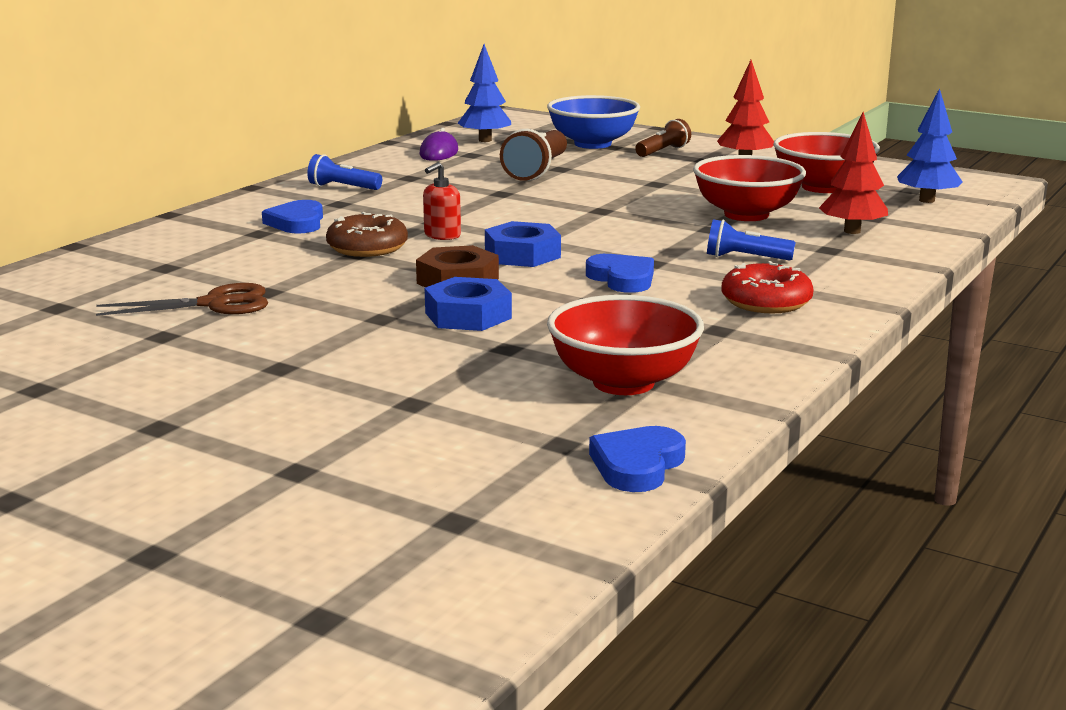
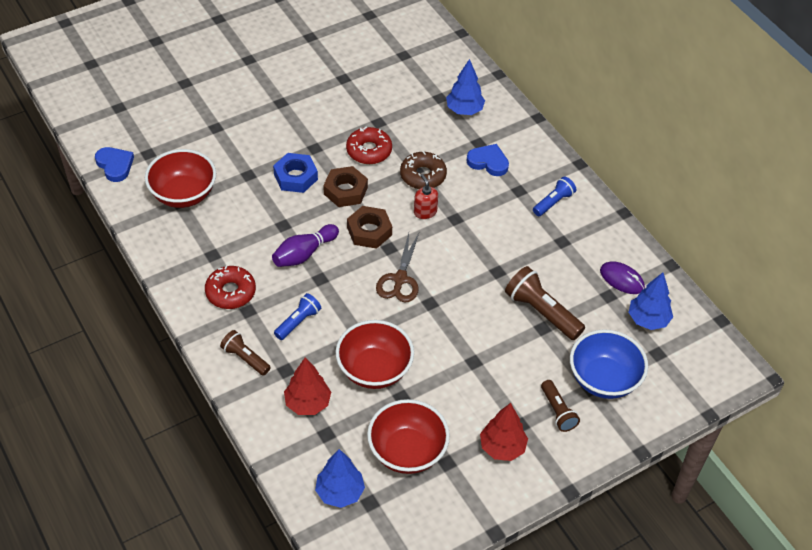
camera: 115 degrees right, 30 degrees up
brown scissors [96,283,268,316] -> brown scissors moved to [376,233,419,302]
blue nut [485,221,561,267] -> brown nut [347,206,392,249]
blue heart [586,254,654,293] -> purple bowling pin [272,224,339,267]
none -> brown flashlight [220,330,271,376]
none -> red donut [346,126,392,164]
none -> blue tree [446,59,485,115]

